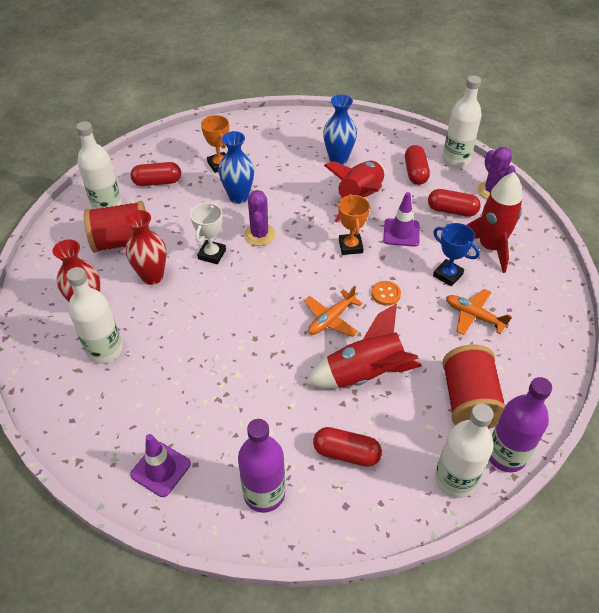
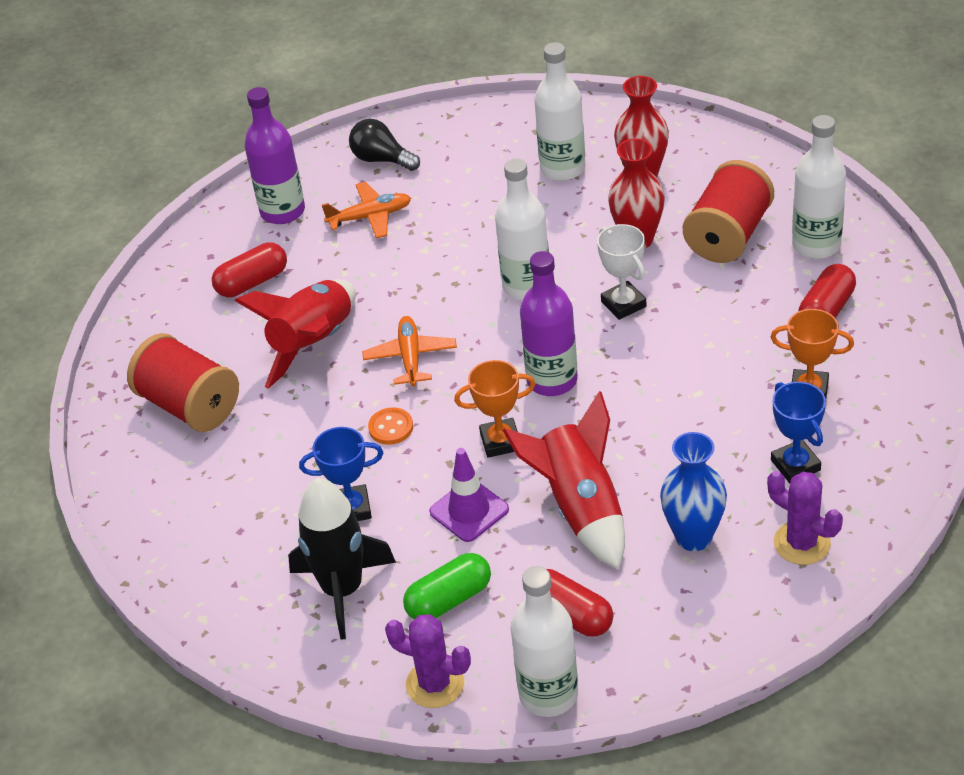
camera: 135 degrees right, 5 degrees down
purple traffic cone [130,434,191,497] -> black light bulb [349,119,420,171]
blue vase [219,131,254,204] -> none
purple cactus [244,190,275,246] -> purple cactus moved to [767,471,843,565]
orange trophy [338,194,370,255] -> orange trophy turned 45 degrees counterclockwise [454,360,535,458]
red capsule [428,189,481,217] -> green capsule [403,553,491,619]
white bottle [435,403,494,498] -> white bottle moved to [495,158,549,300]
orange plane [446,289,512,335] -> orange plane moved to [322,182,411,238]
red rocket [467,172,523,273] -> black rocket [288,478,396,640]
purple bottle [489,377,552,473] -> purple bottle moved to [520,251,578,396]
none -> blue trophy [771,382,826,483]

